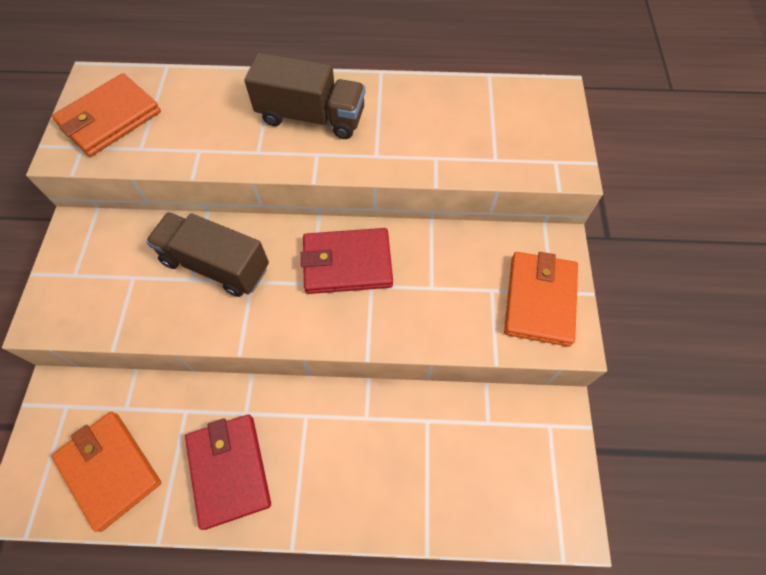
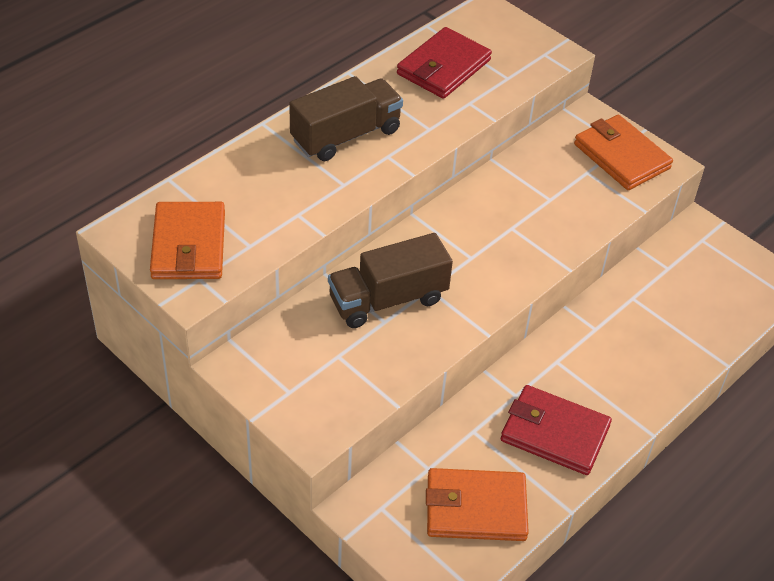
camera: 50 degrees left, 15 degrees down
red wallet [300,228,393,294] -> red wallet moved to [397,27,492,99]

